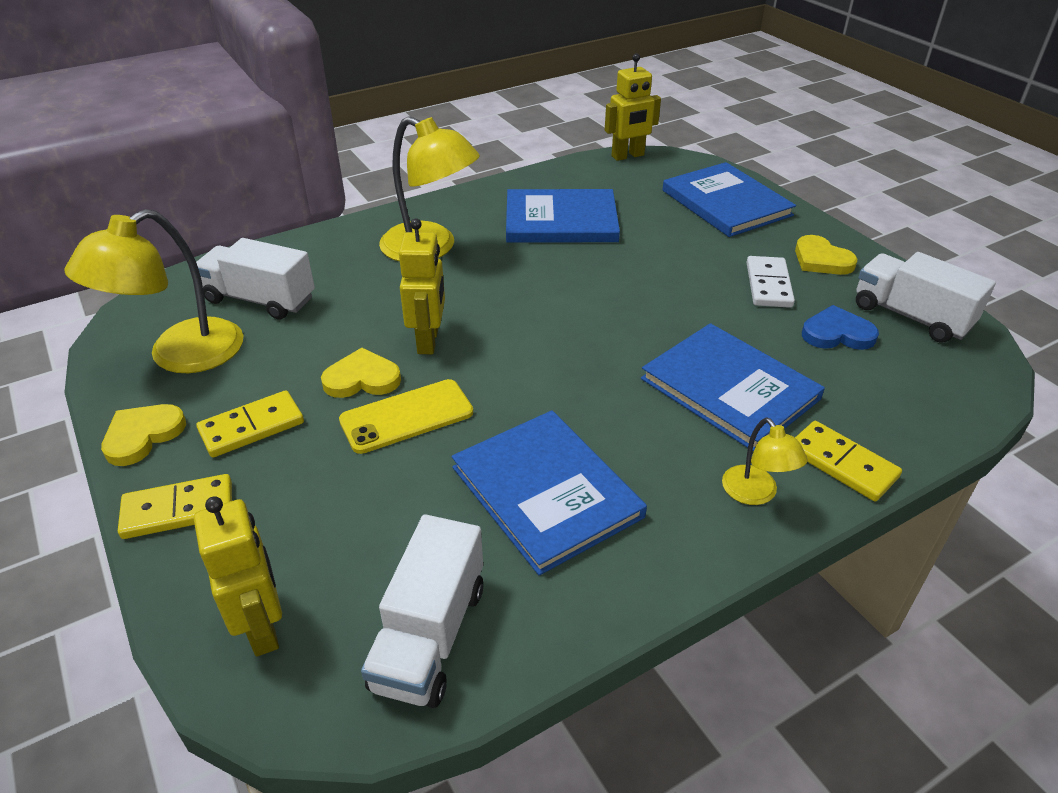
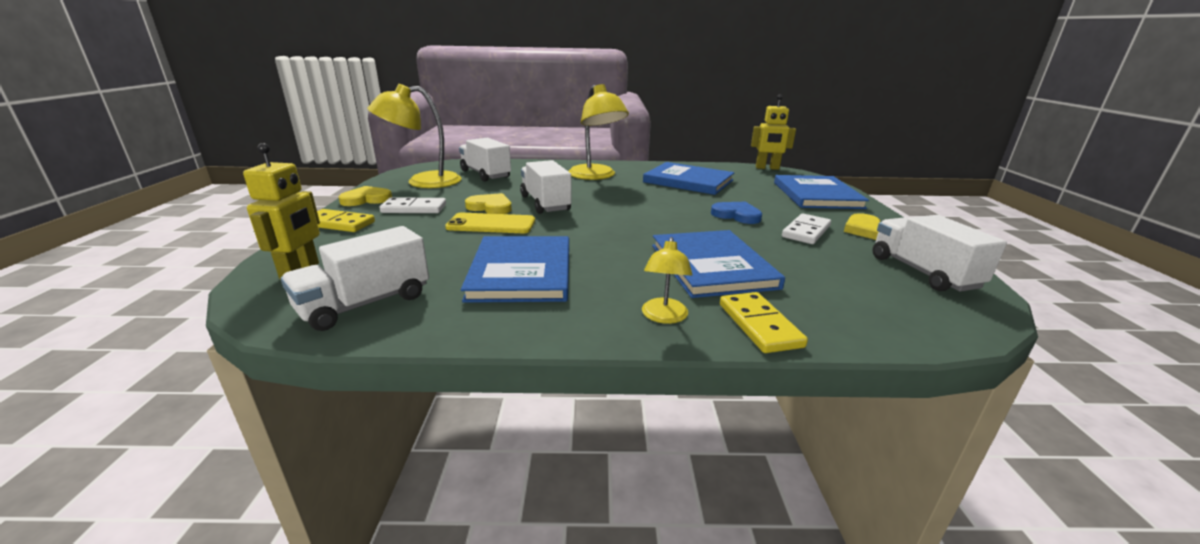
camera: 30 degrees right, 15 degrees down
yellow domino [196,390,304,457] -> white domino [379,197,446,213]
yellow robot [399,218,445,354] -> white truck [520,160,572,214]
blue heart [802,305,879,350] -> blue heart moved to [711,202,762,224]

